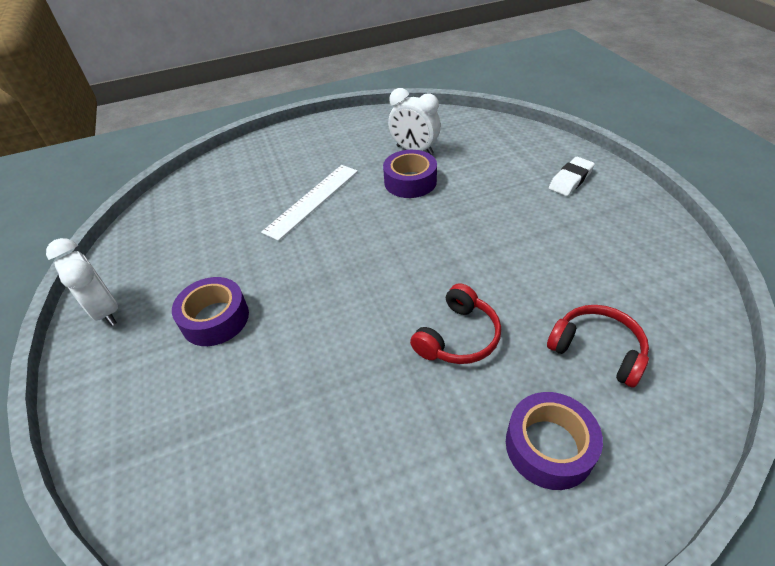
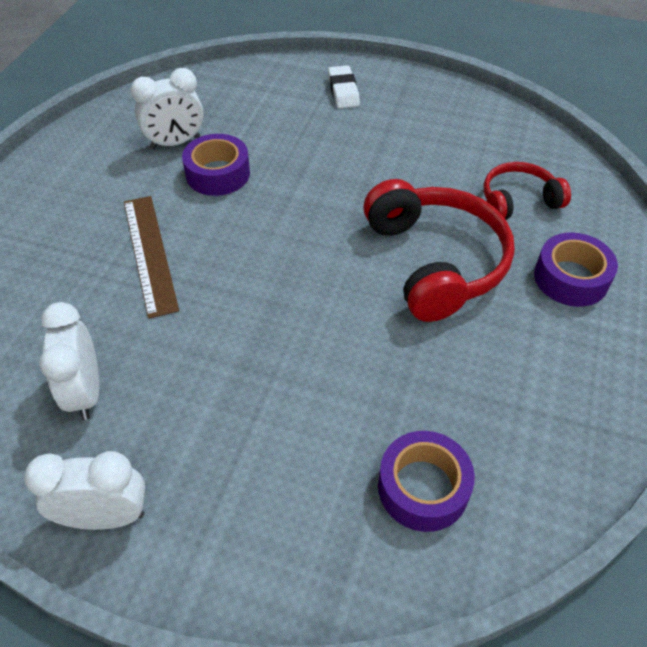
camera: 55 degrees left, 5 degrees up
purple tape [172,277,249,346] -> purple tape moved to [378,431,475,532]
white ruler [261,165,358,241] -> brown ruler [124,196,179,319]
red headphones [410,283,501,364] -> red headphones [363,179,515,322], size x1.77
none -> white clock [40,302,99,420]

